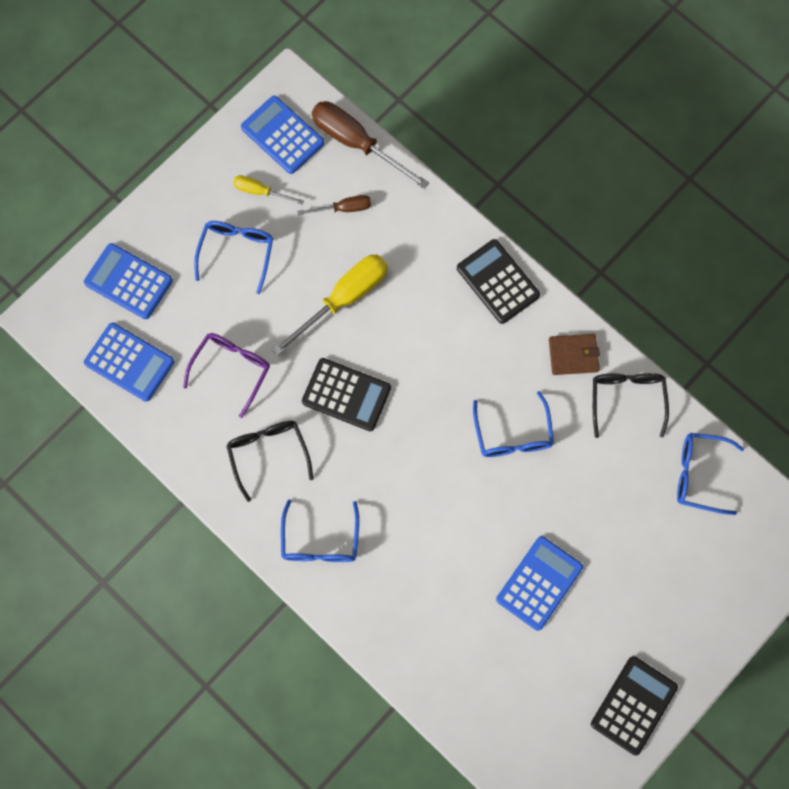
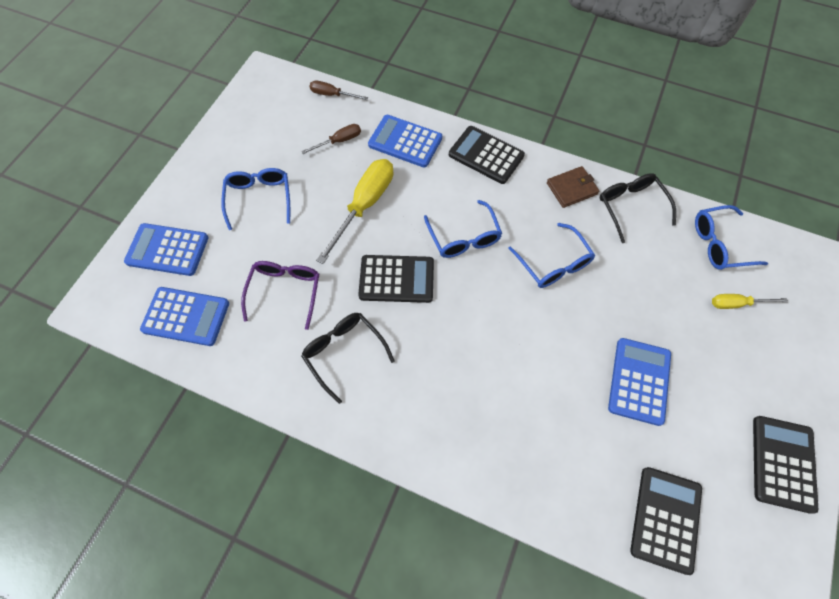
camera: 20 degrees left, 10 degrees down
yellow screwdriver [233,175,304,205] -> yellow screwdriver moved to [712,294,788,309]
blue calculator [241,96,324,174] -> blue calculator moved to [368,115,442,167]
blue glasses [281,499,359,562] -> blue glasses moved to [424,200,502,258]
brown screwdriver [312,101,429,189] -> brown screwdriver [310,81,368,100], size x0.52
none -> black calculator [630,467,702,575]

